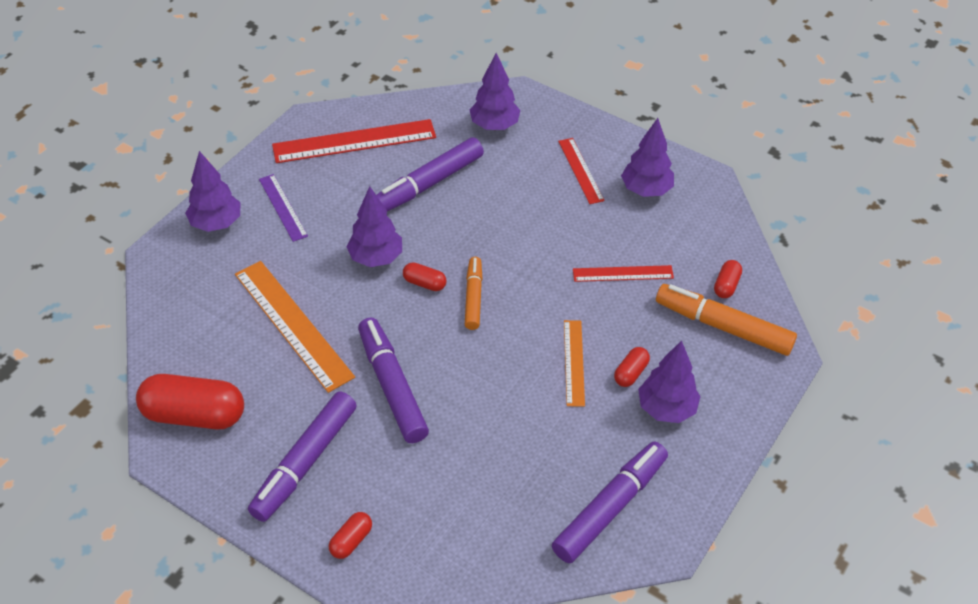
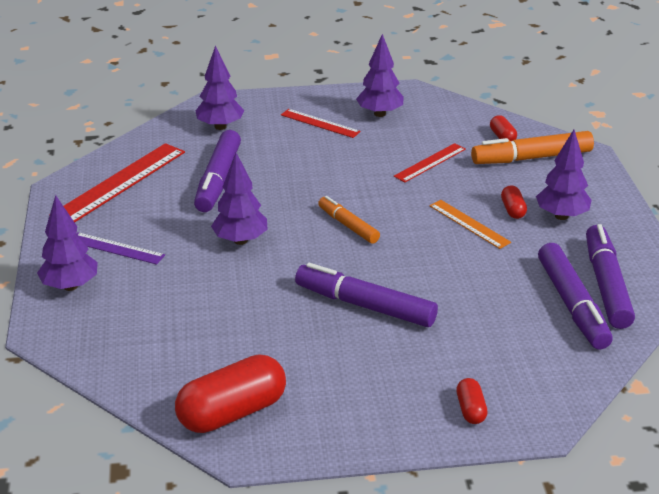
camera: 40 degrees left, 15 degrees down
orange ruler [235,261,355,393] -> none
purple marker [248,392,357,522] -> purple marker moved to [538,243,613,349]
red capsule [403,262,446,291] -> none

